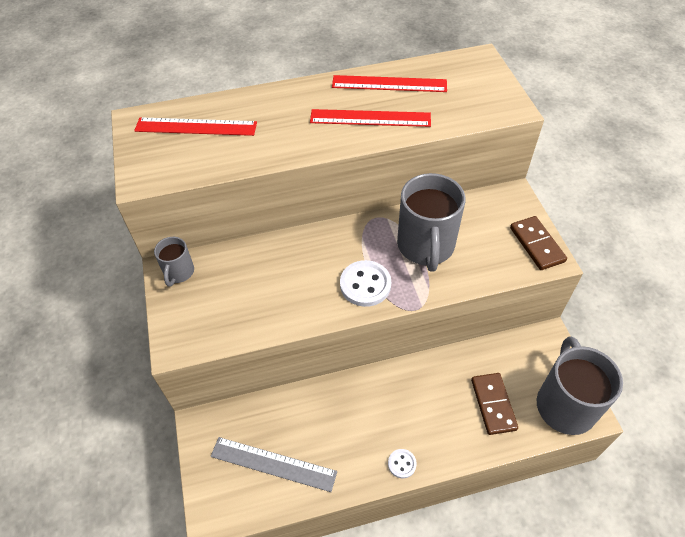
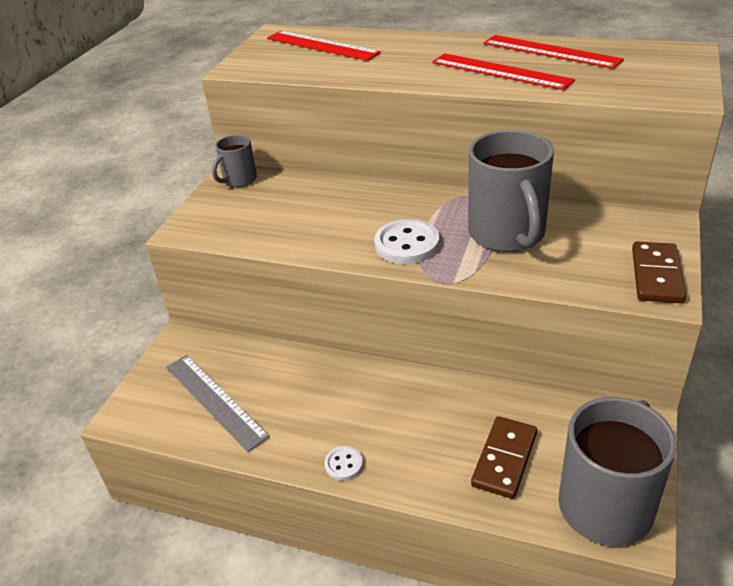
camera: 35 degrees right, 15 degrees down
grey mug [397,173,465,272] -> grey mug turned 45 degrees counterclockwise [468,130,554,252]

